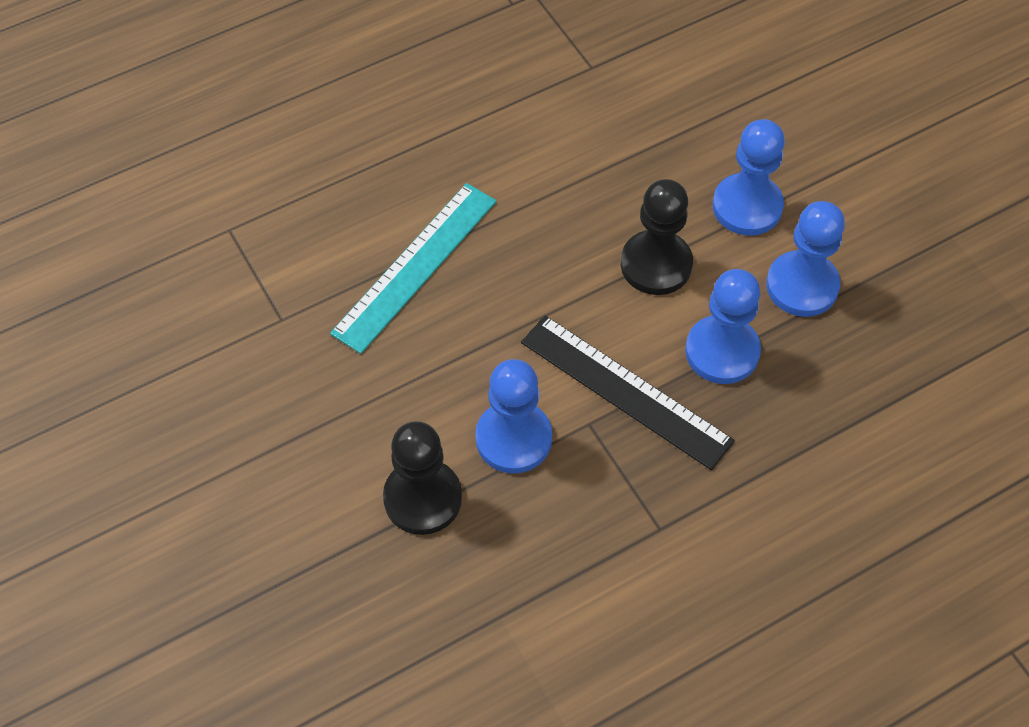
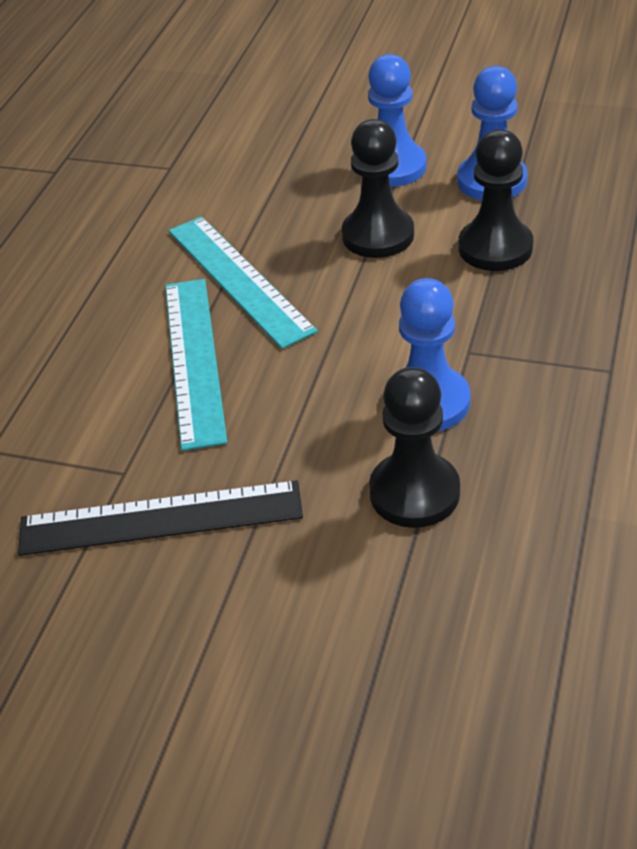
camera: 40 degrees left, 15 degrees down
black ruler [521,315,735,470] -> black ruler moved to [18,480,303,556]
blue pawn [685,269,761,384] -> black pawn [459,129,533,271]
none -> turquoise ruler [169,216,318,349]

